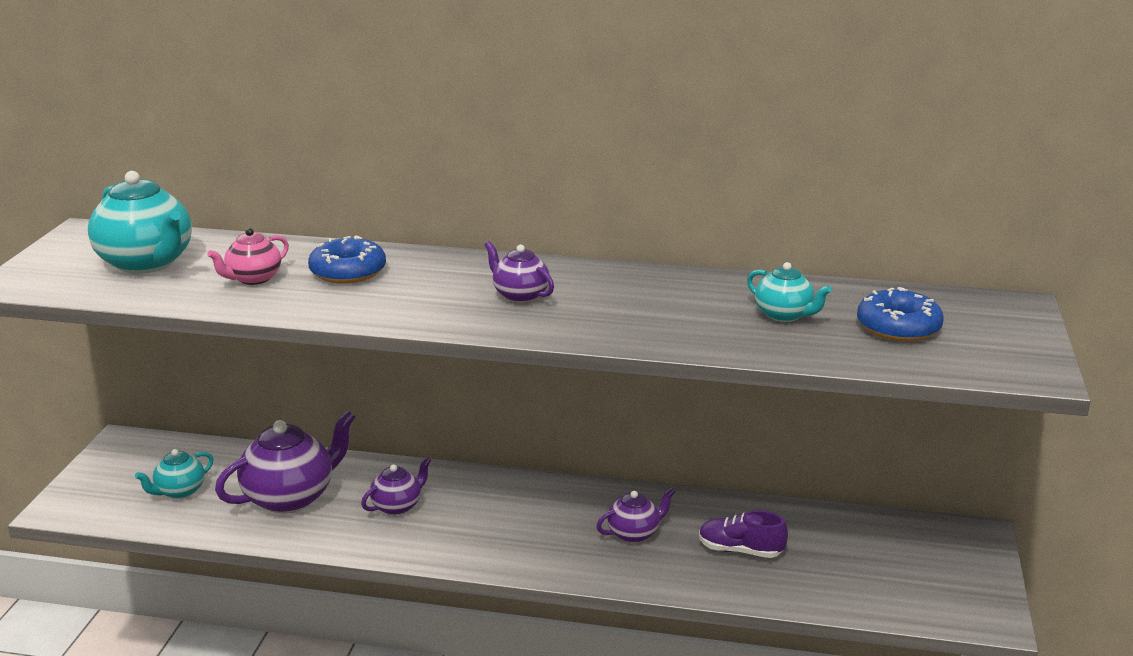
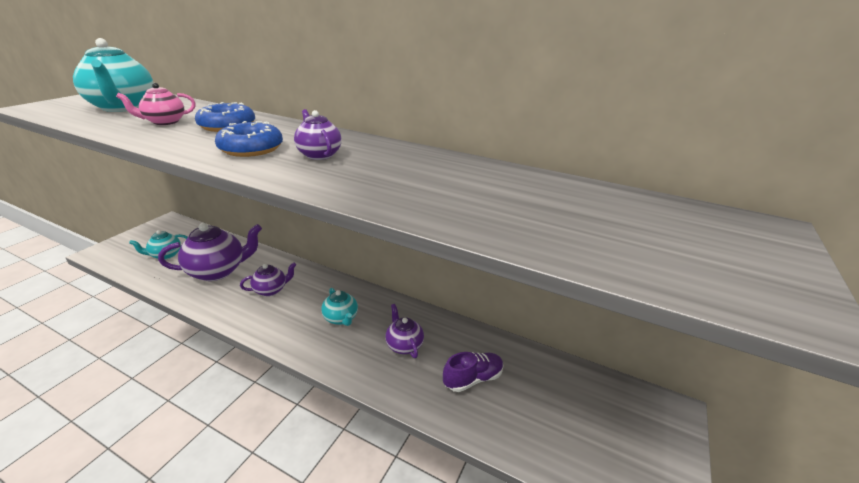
camera: 15 degrees right, 5 degrees up
purple teapot [596,488,675,543] -> purple teapot turned 105 degrees counterclockwise [386,304,424,358]
purple shoe [699,510,788,558] -> purple shoe turned 120 degrees clockwise [443,352,504,392]
turquoise teapot [747,262,832,322] -> turquoise teapot moved to [321,288,358,326]
blue donut [857,287,944,342] -> blue donut moved to [215,121,283,157]

